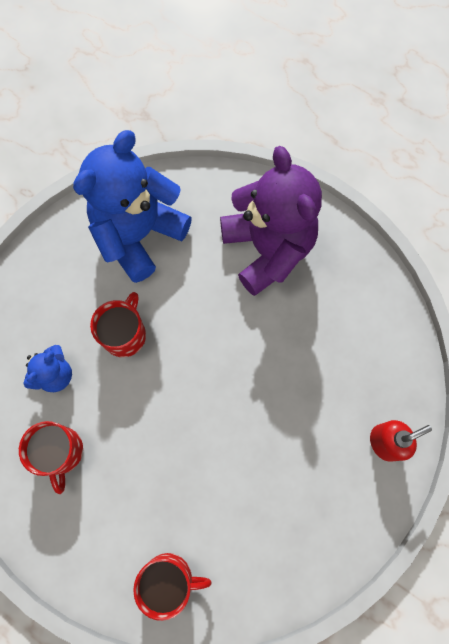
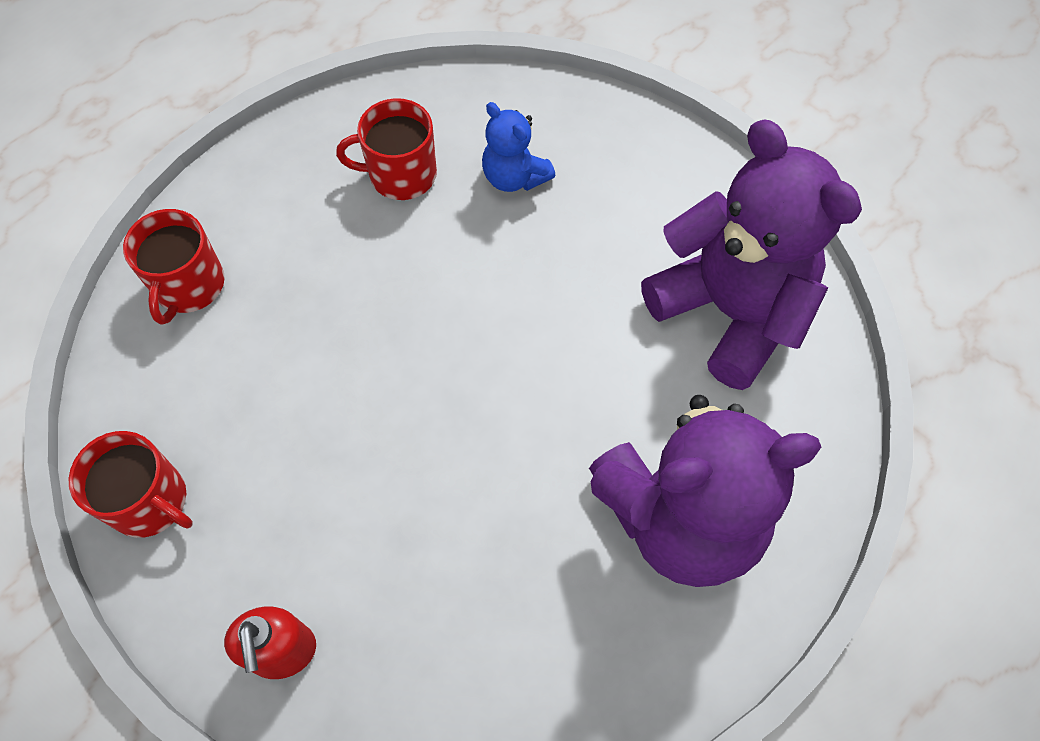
camera: 100 degrees right, 10 degrees down
blue teddy bear [73,130,192,283] -> purple teddy bear [641,120,862,390]
red mug [90,292,146,357] -> red mug moved to [68,431,193,538]

